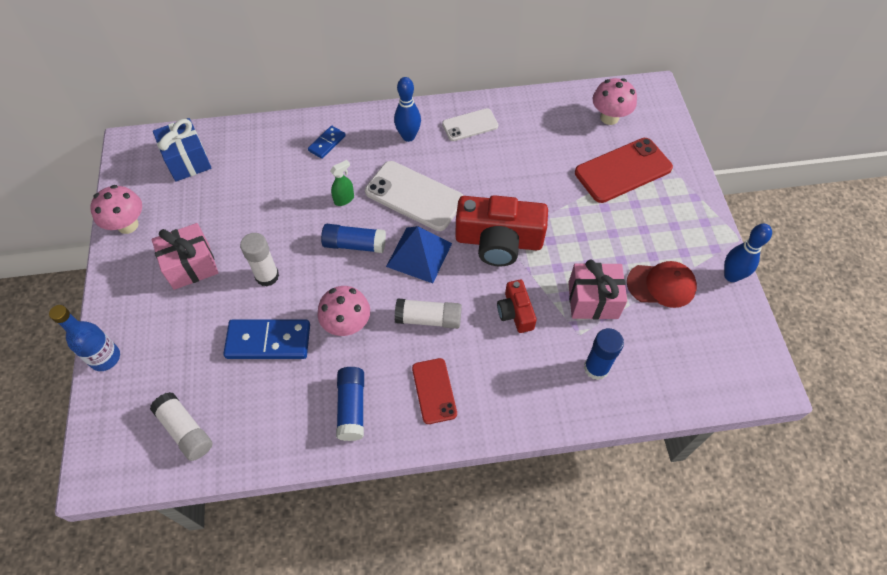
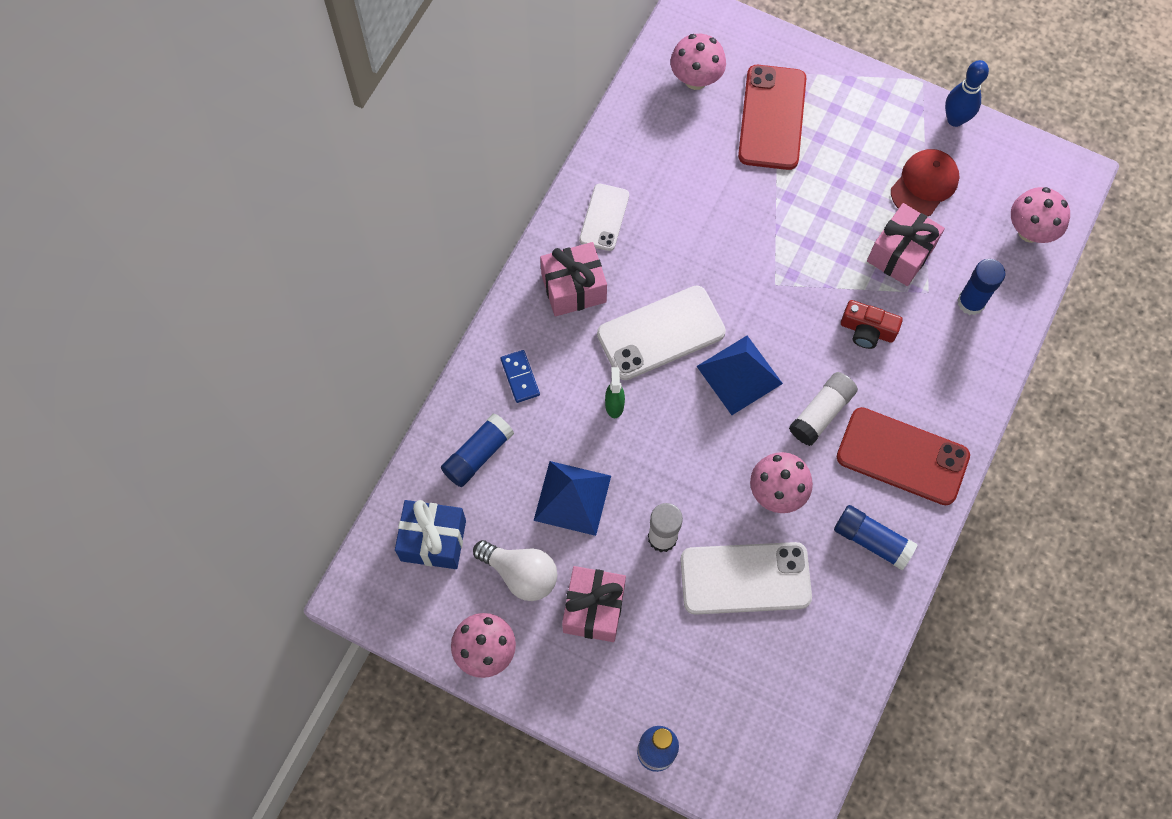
camera: 55 degrees left, 10 degrees up
white glue stick [150,392,213,461] -> none
blue domino [223,320,310,359] -> white phone [681,542,812,615]
blue glue stick [321,224,386,253] -> blue glue stick moved to [441,413,514,487]
blue bowling pin [394,77,421,142] -> pink gift [540,242,607,316]
red phone [412,358,457,424] -> red phone [837,407,970,505], size x1.68
red camera [455,195,548,267] -> none
none -> white light bulb [473,540,558,601]
none -> blue pyramid [534,461,611,536]
none -> pink mushroom [1011,187,1070,243]

